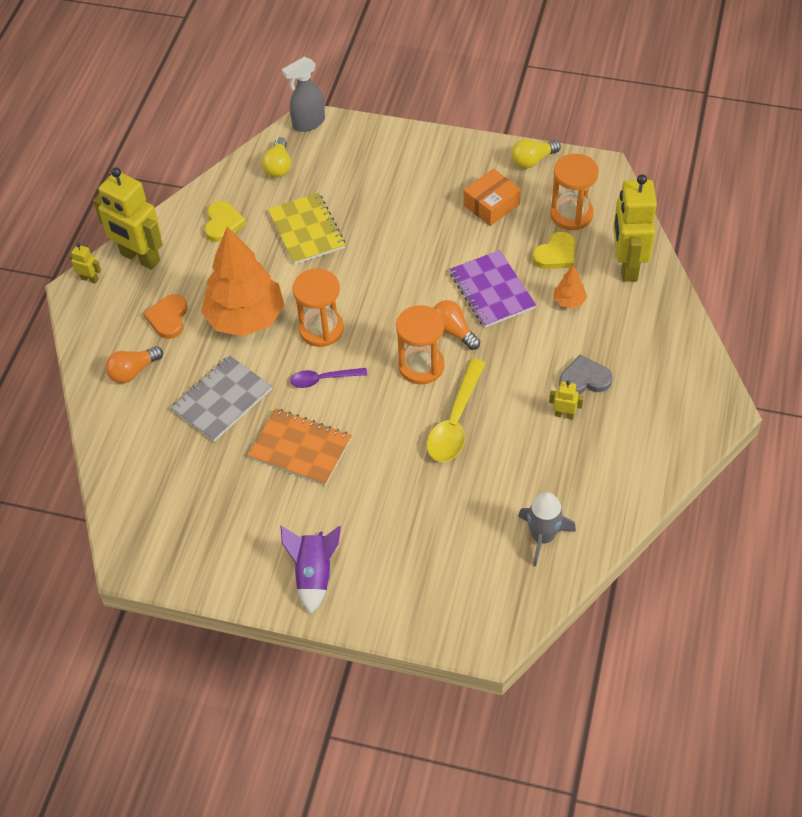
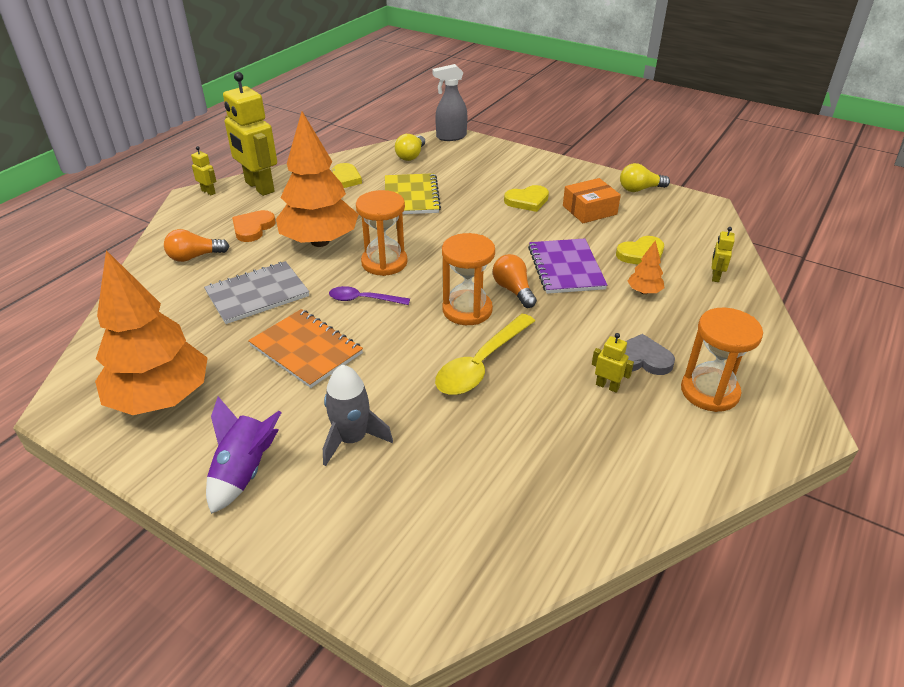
camera: 15 degrees right, 15 degrees down
grey rocket [518,492,576,566] -> grey rocket moved to [323,365,393,466]
orange hourglass [550,154,599,230] -> orange hourglass moved to [681,308,763,412]
yellow robot [613,174,657,282] -> yellow robot [712,227,735,282], size x0.42
none -> orange tree [95,250,207,415]
none -> yellow heart [504,185,549,212]

